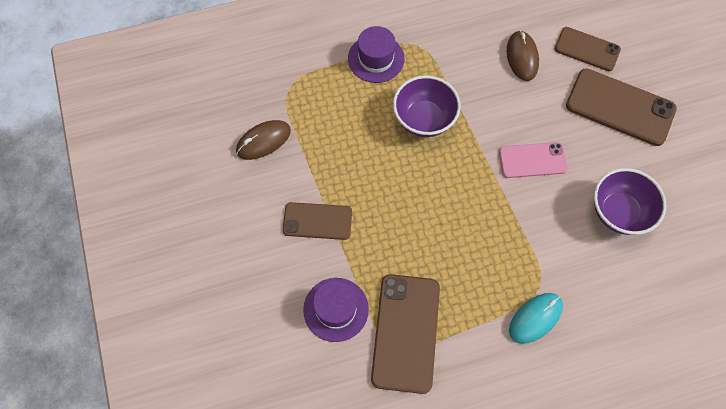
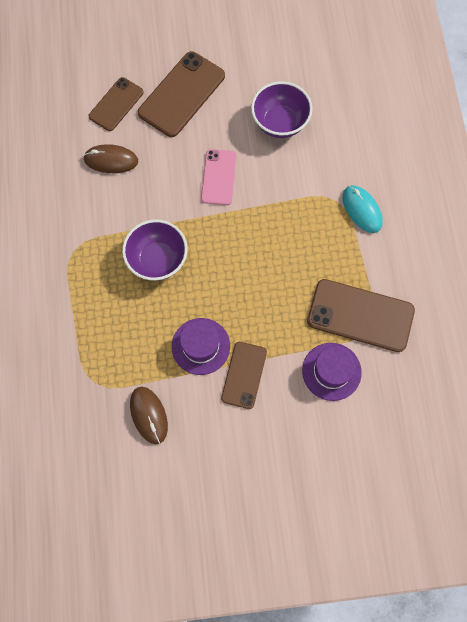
camera: 80 degrees left, 5 degrees up
purple hat [348,26,404,83] -> purple hat moved to [172,318,230,375]

